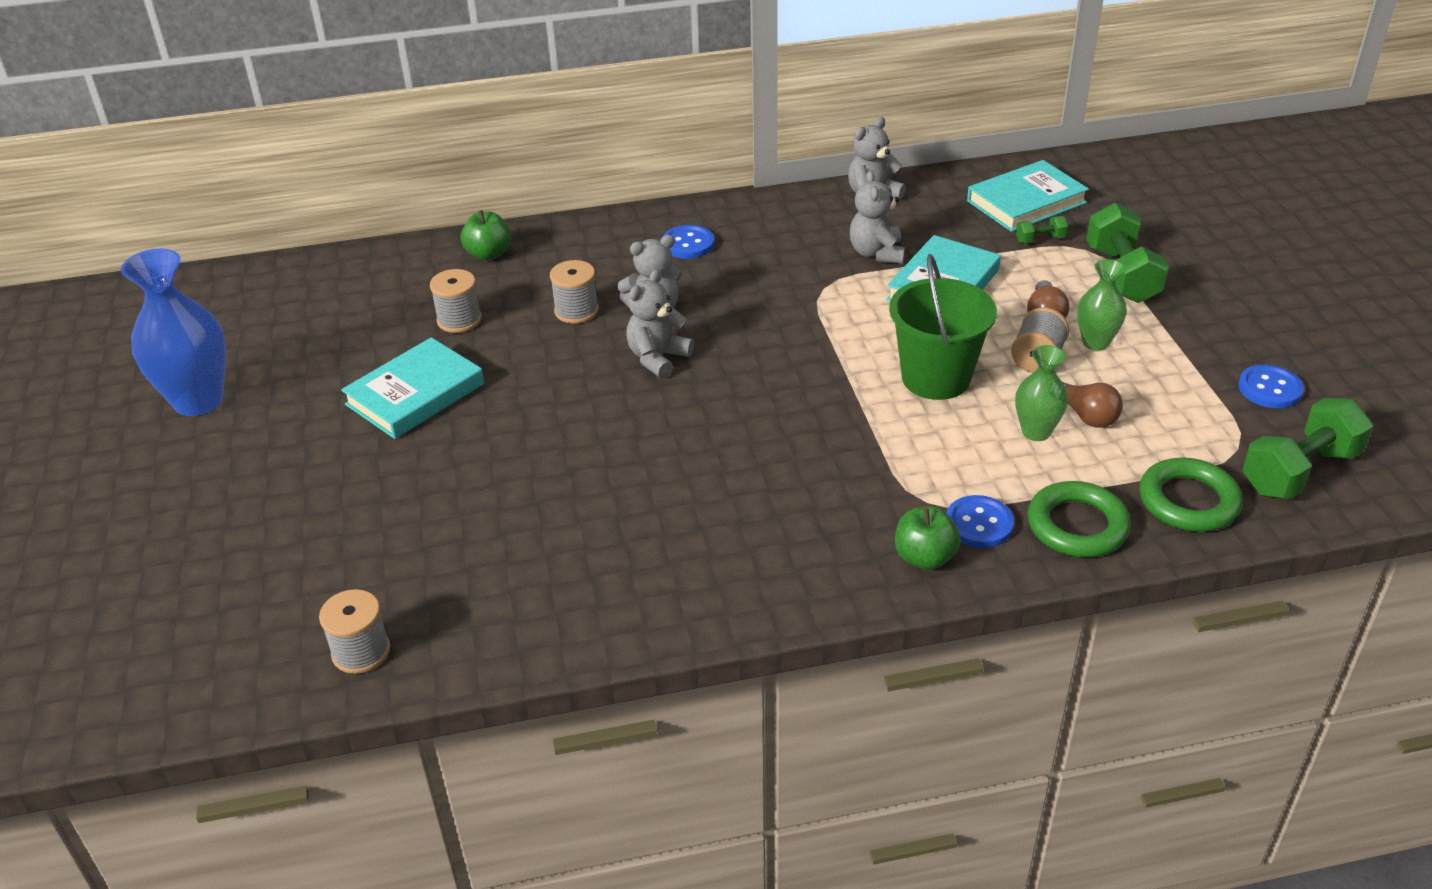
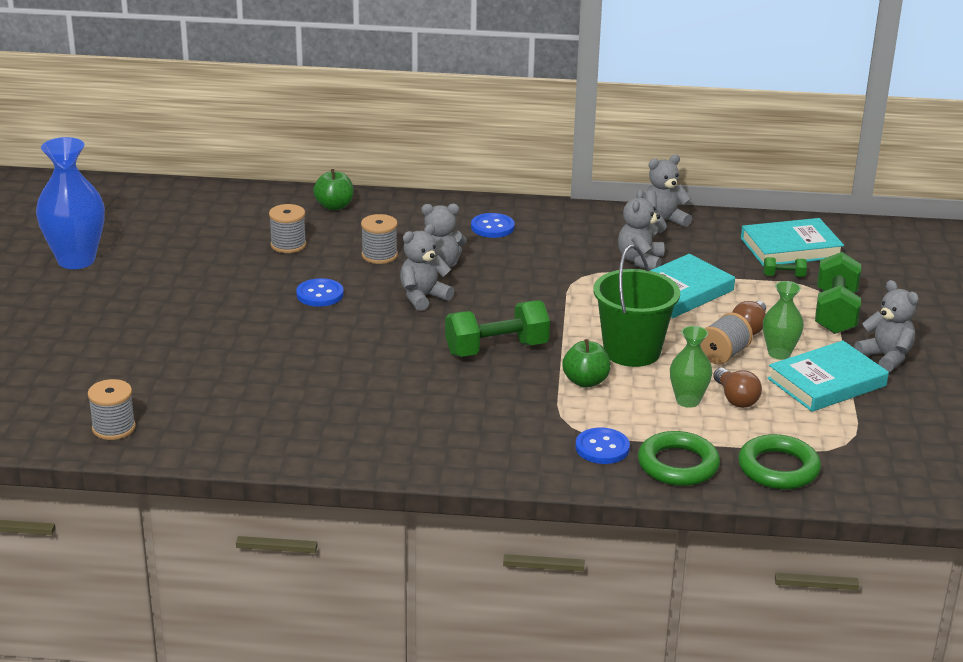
camera: 15 degrees right, 10 degrees down
turquoise book [341,337,484,439] -> turquoise book moved to [767,341,889,412]
green apple [895,506,961,570] -> green apple moved to [562,339,611,388]
blue button [1238,365,1304,408] -> blue button moved to [296,278,344,307]
green dumbbell [1242,398,1373,499] -> green dumbbell moved to [445,300,550,357]
none -> grey teddy bear [855,280,919,372]

